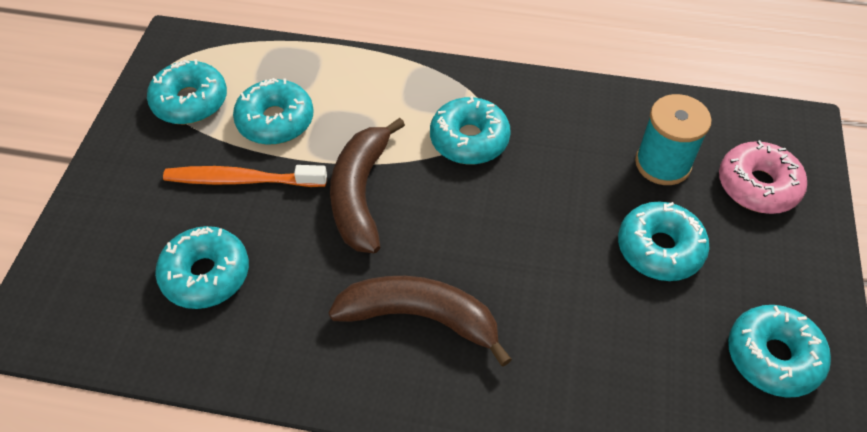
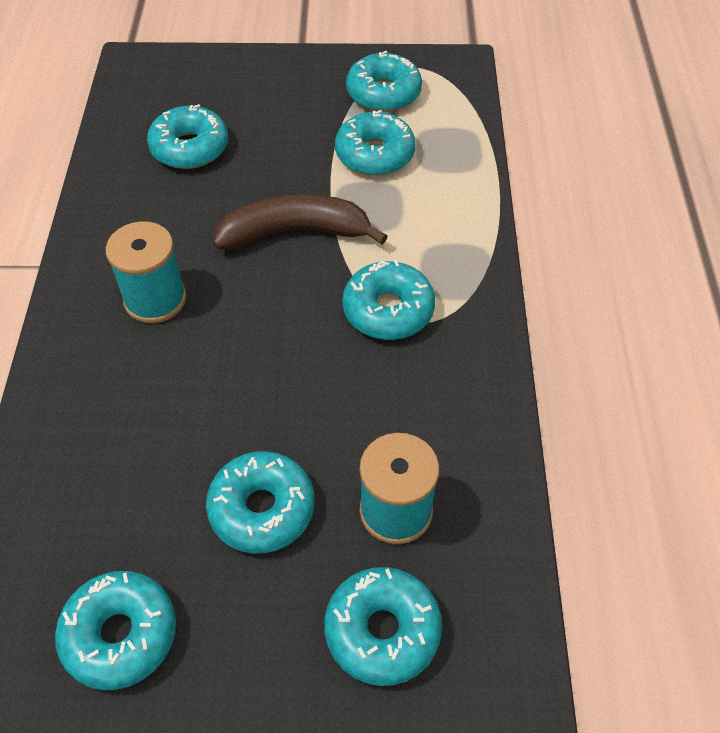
camera: 80 degrees right, 0 degrees up
orange toothbrush [163,165,327,187] -> none
brown banana [328,276,512,367] -> turquoise spool [106,221,186,324]
pink donut [719,140,807,214] -> turquoise donut [324,567,442,686]

